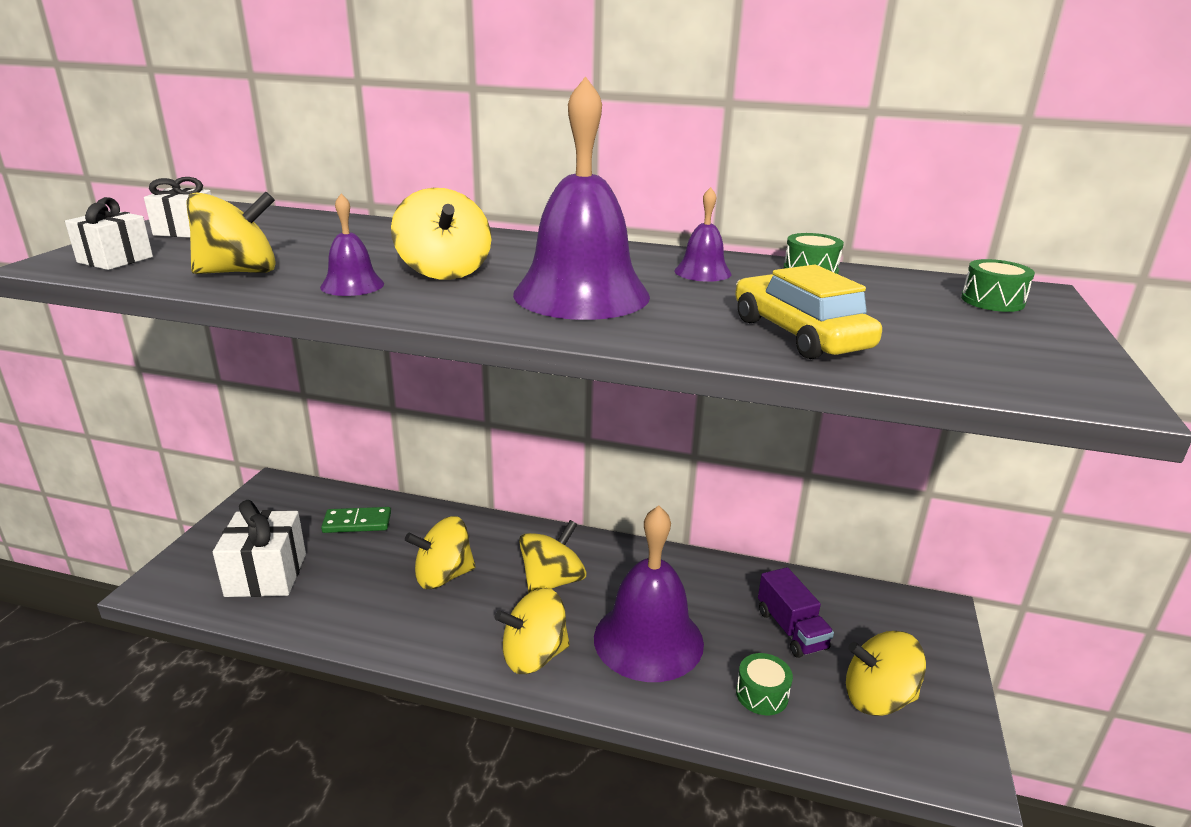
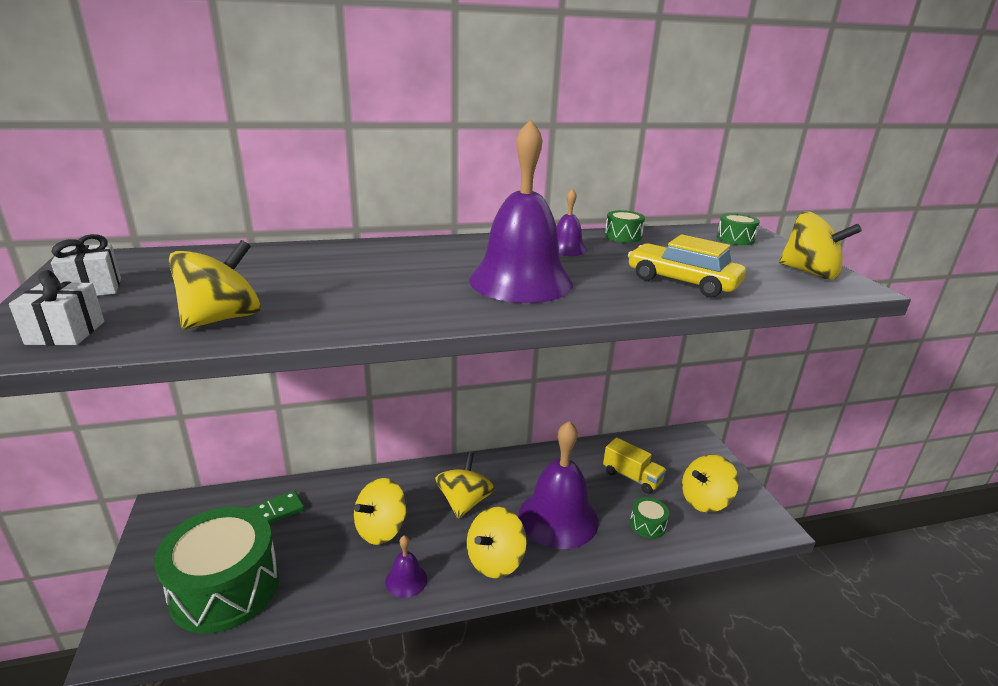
camera: 30 degrees left, 0 degrees up
white gift [213,500,306,597] -> green drum [154,507,279,634]
purple bell [320,194,384,296] -> purple bell moved to [385,535,427,598]
yellow spinning top [391,188,492,280] -> yellow spinning top moved to [779,211,862,280]
purple truck [758,567,834,658] -> yellow truck [603,437,666,494]

